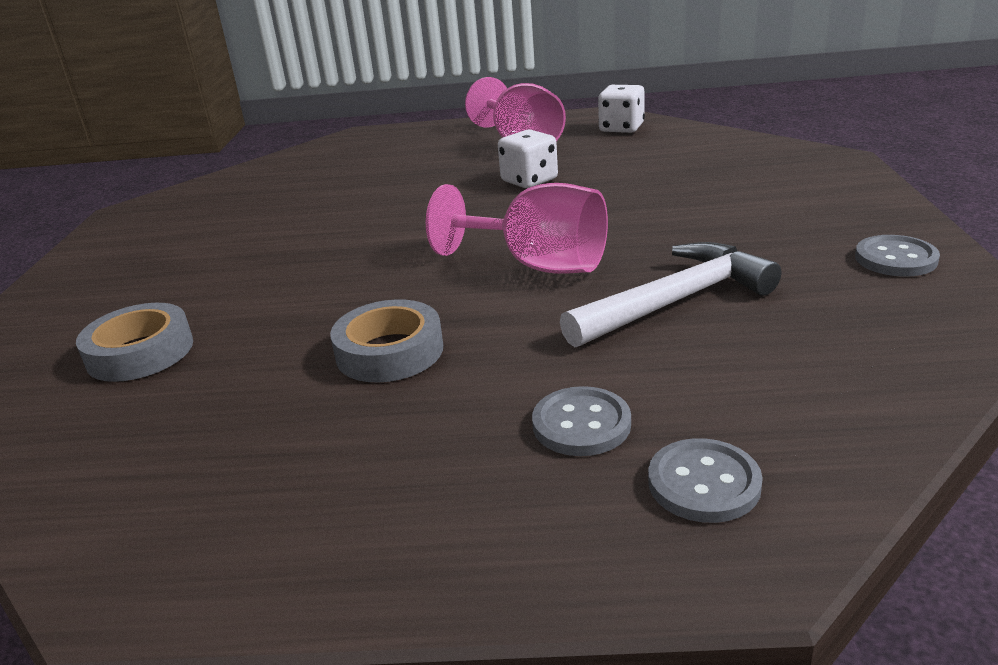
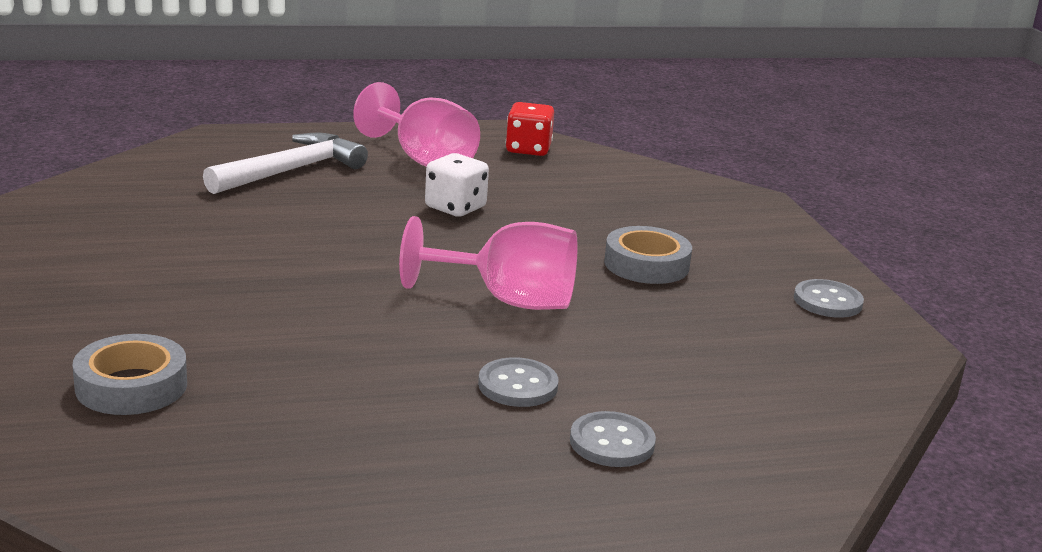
camera: 20 degrees left, 5 degrees down
grey tape [330,299,443,383] -> grey tape moved to [604,226,692,284]
white hammer [560,242,781,347] -> white hammer moved to [203,133,368,194]
white dice [598,85,645,133] -> red dice [506,102,554,156]
grey button [648,438,763,523] -> grey button moved to [478,357,559,407]

